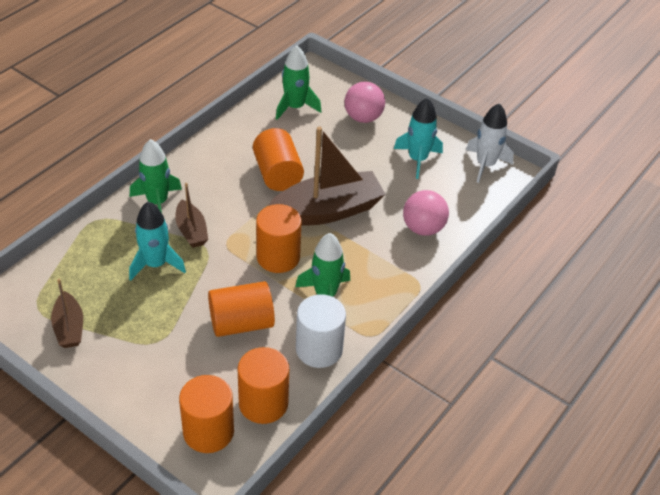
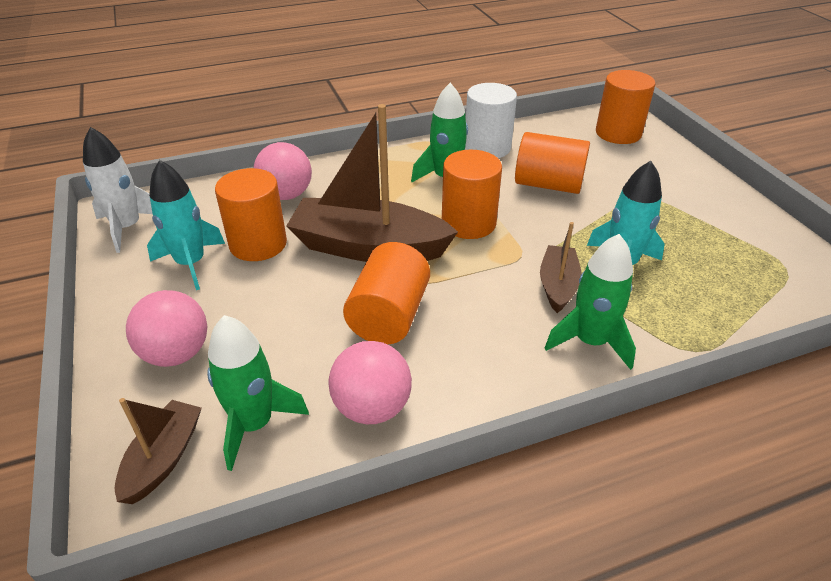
camera: 145 degrees left, 5 degrees down
brown boat [51,279,83,348] -> brown boat moved to [115,398,202,504]
orange cylinder [237,347,289,424] -> orange cylinder moved to [215,168,287,261]
none -> pink ball [328,341,412,424]

